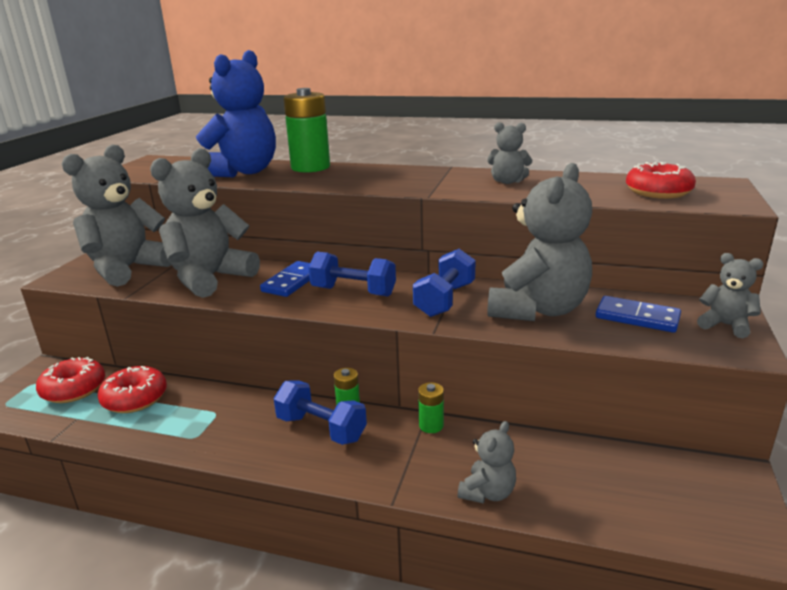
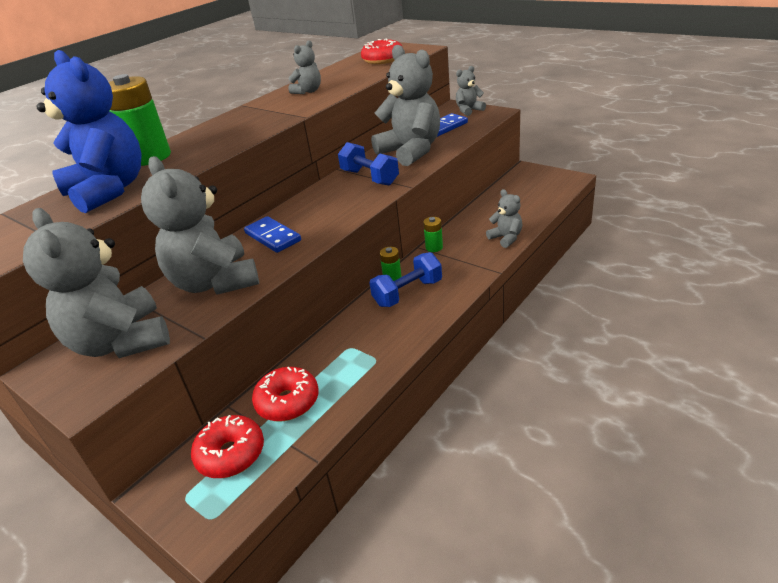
camera: 65 degrees left, 10 degrees up
blue dumbbell [308,252,396,297] -> none

